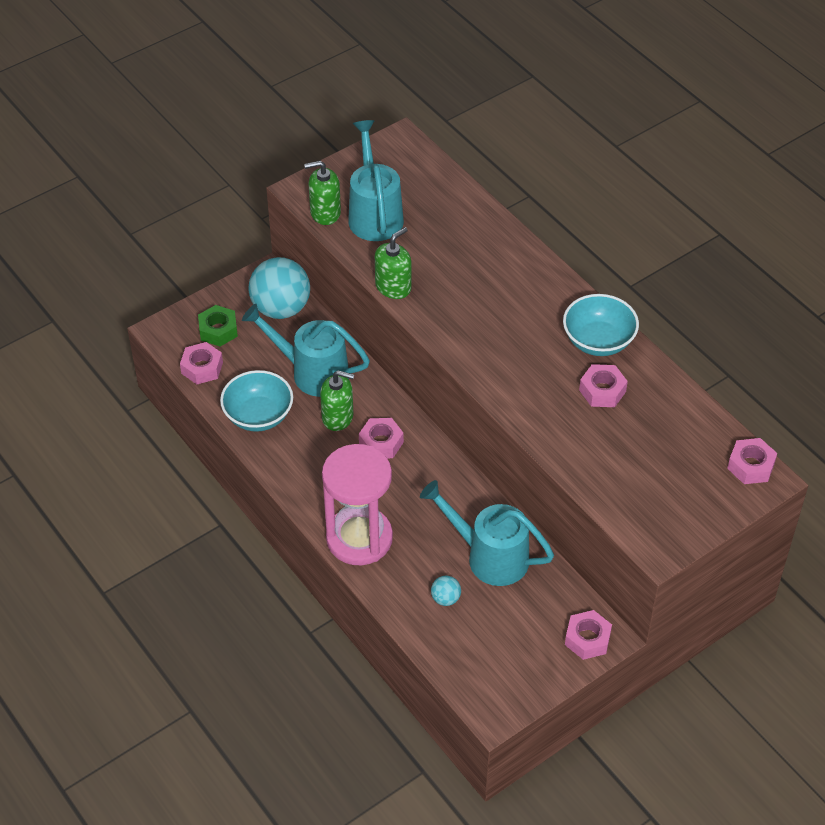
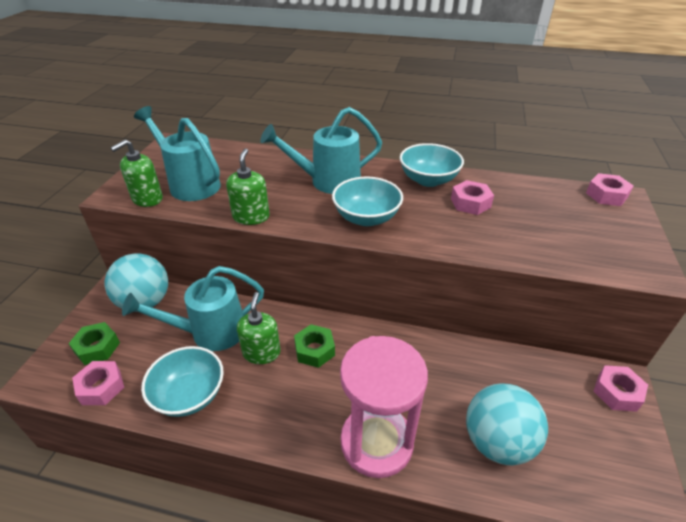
camera: 40 degrees left, 10 degrees down
green soap dispenser [320,370,354,431] -> green soap dispenser turned 60 degrees counterclockwise [237,292,280,364]
pink nut [359,418,404,458] -> green nut [294,324,335,368]
turquoise watering can [420,480,554,586] -> turquoise watering can moved to [261,107,382,194]
turquoise ball [431,576,461,606] -> turquoise ball [466,383,548,465], size x2.29
none -> turquoise bowl [332,176,403,226]

